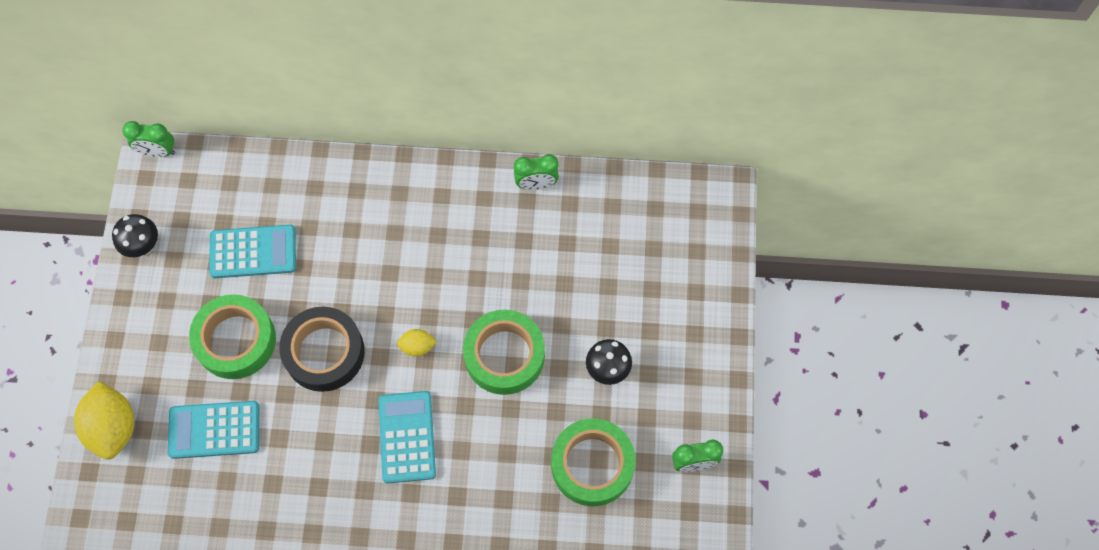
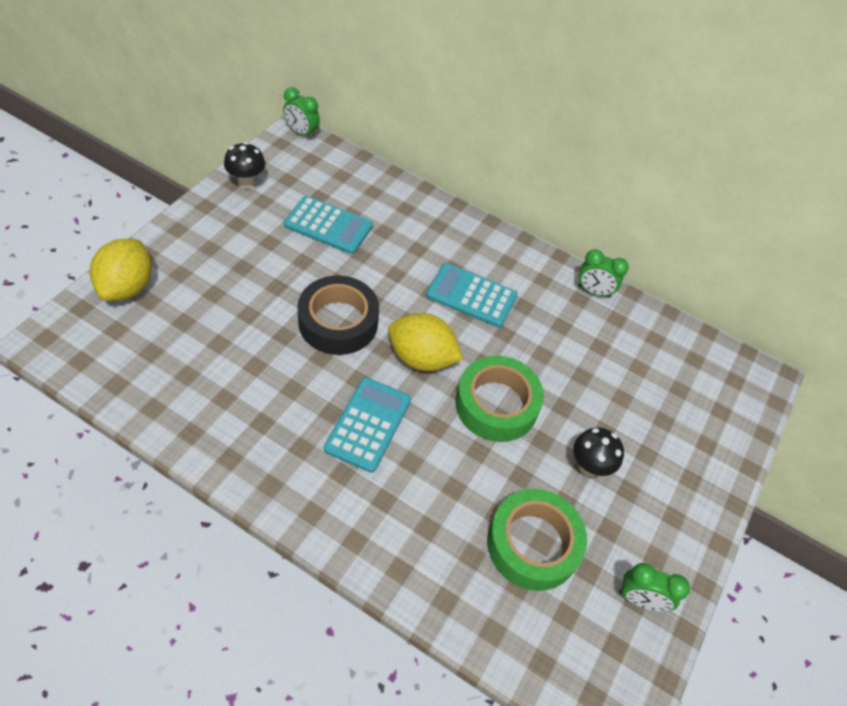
camera: 20 degrees right, 15 degrees down
turquoise calculator [168,401,259,459] -> turquoise calculator moved to [426,263,518,328]
green tape [189,294,276,379] -> none
yellow lemon [397,329,437,357] -> yellow lemon [388,313,463,371], size x1.98

